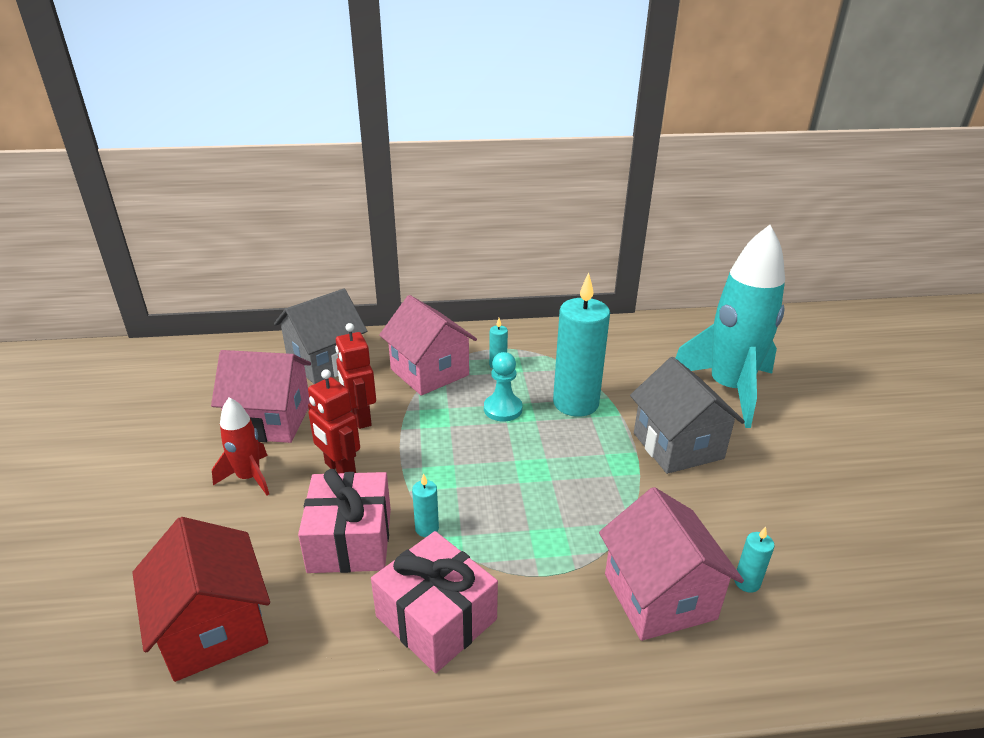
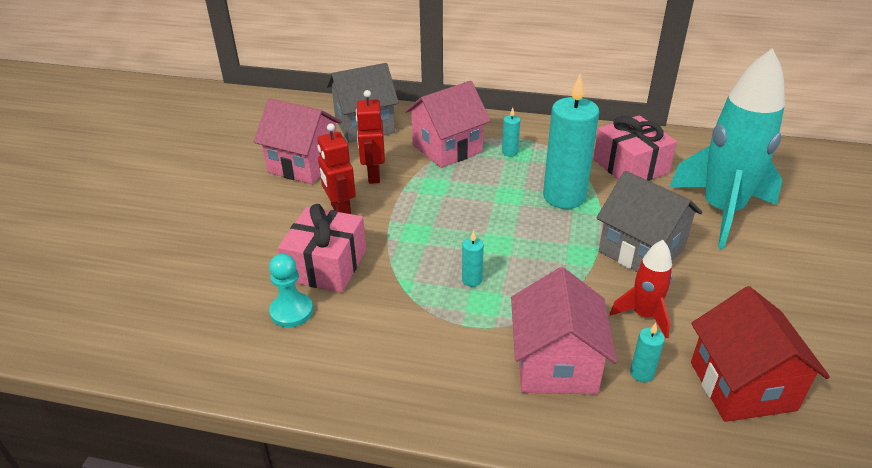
camera: 20 degrees right, 5 degrees up
red house [132,517,270,682] -> red house moved to [691,286,830,422]
red rocket [212,397,269,495] -> red rocket moved to [610,240,673,338]
pink gift [371,531,498,673] -> pink gift moved to [593,115,677,181]
pink house [379,295,477,396] -> pink house turned 75 degrees clockwise [405,81,491,168]
turquoise candle [412,474,439,537] -> turquoise candle moved to [462,231,484,287]
turquoise pawn [484,352,523,421] -> turquoise pawn moved to [269,254,313,328]
grey house [630,357,745,474] -> grey house turned 45 degrees counterclockwise [596,171,703,272]

